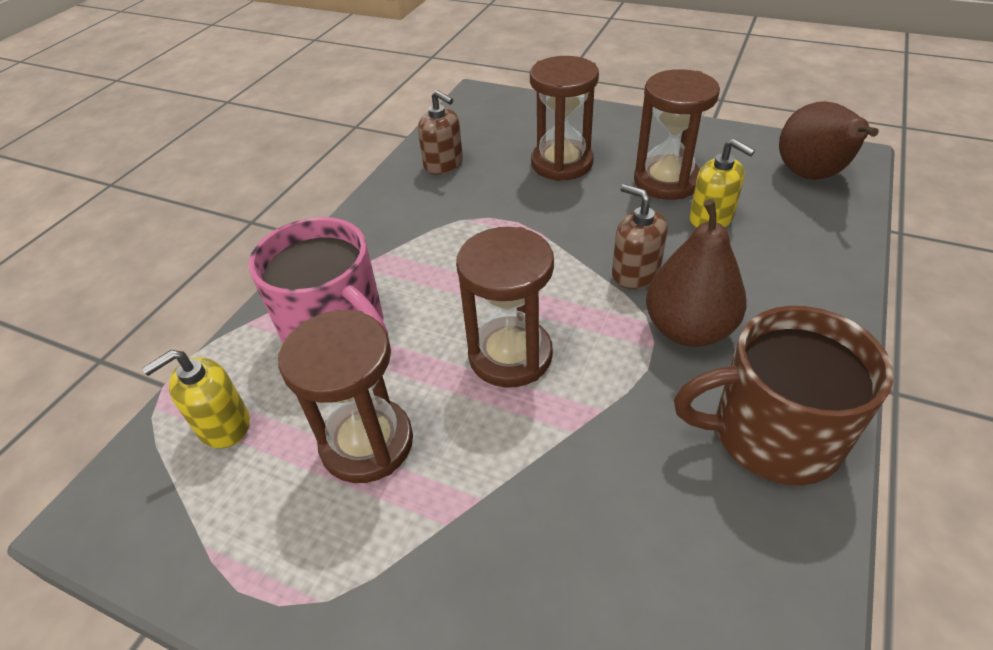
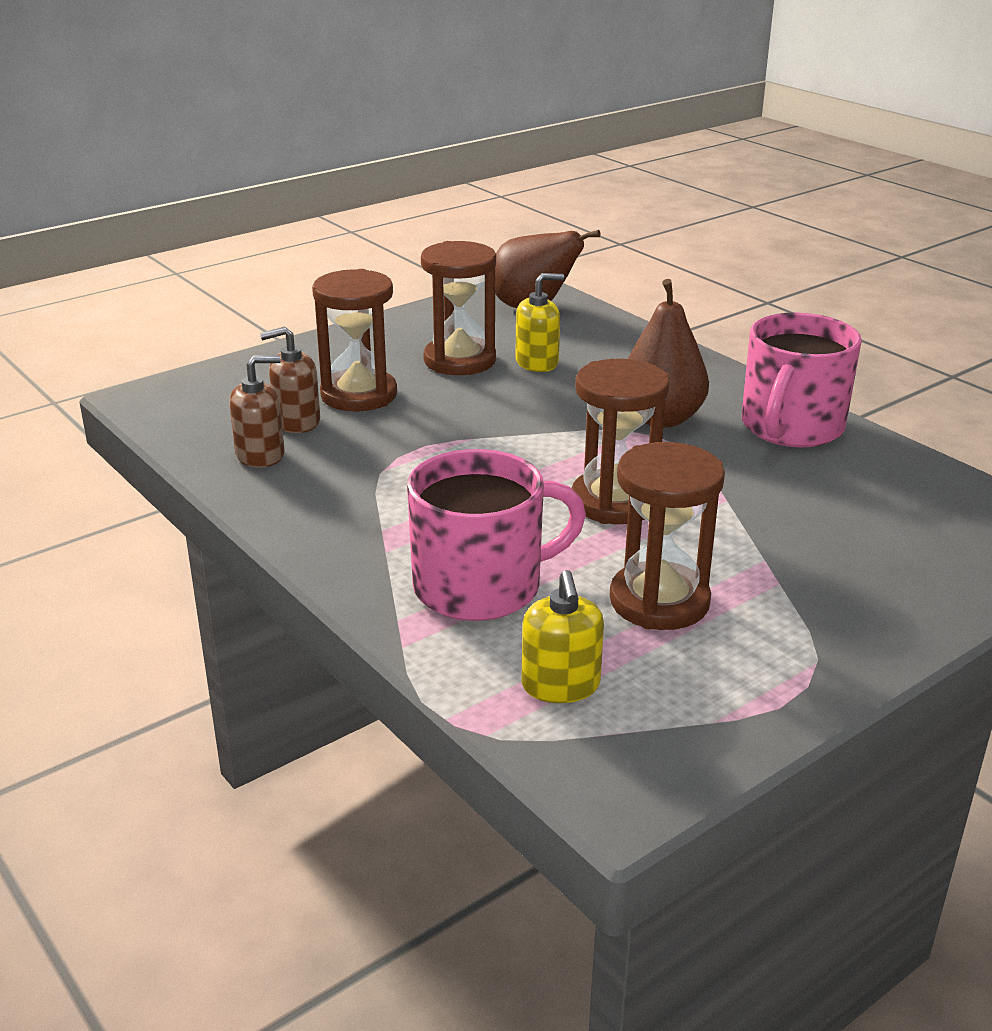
camera: 65 degrees left, 15 degrees down
brown soap dispenser [612,184,668,289] -> brown soap dispenser moved to [260,327,320,433]
brown mug [674,306,894,485] -> pink mug [742,313,862,447]

